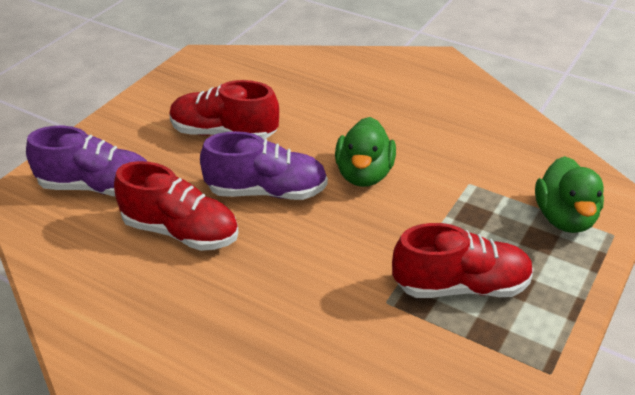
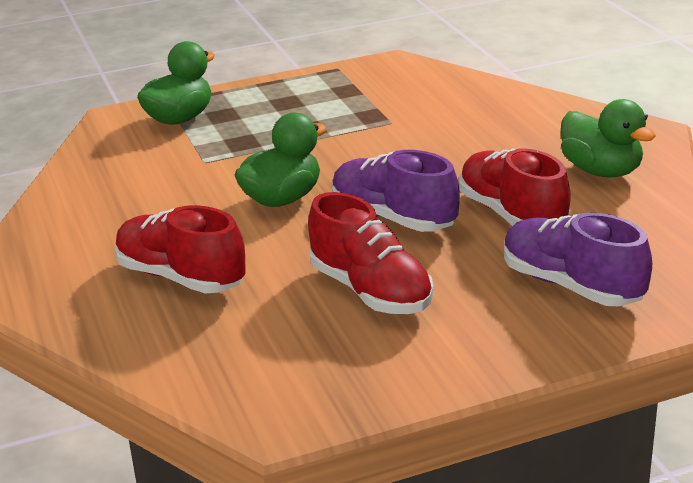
camera: 140 degrees left, 10 degrees down
red shoe [392,223,534,298] -> red shoe moved to [115,205,246,294]
none -> green duck [561,99,656,177]

